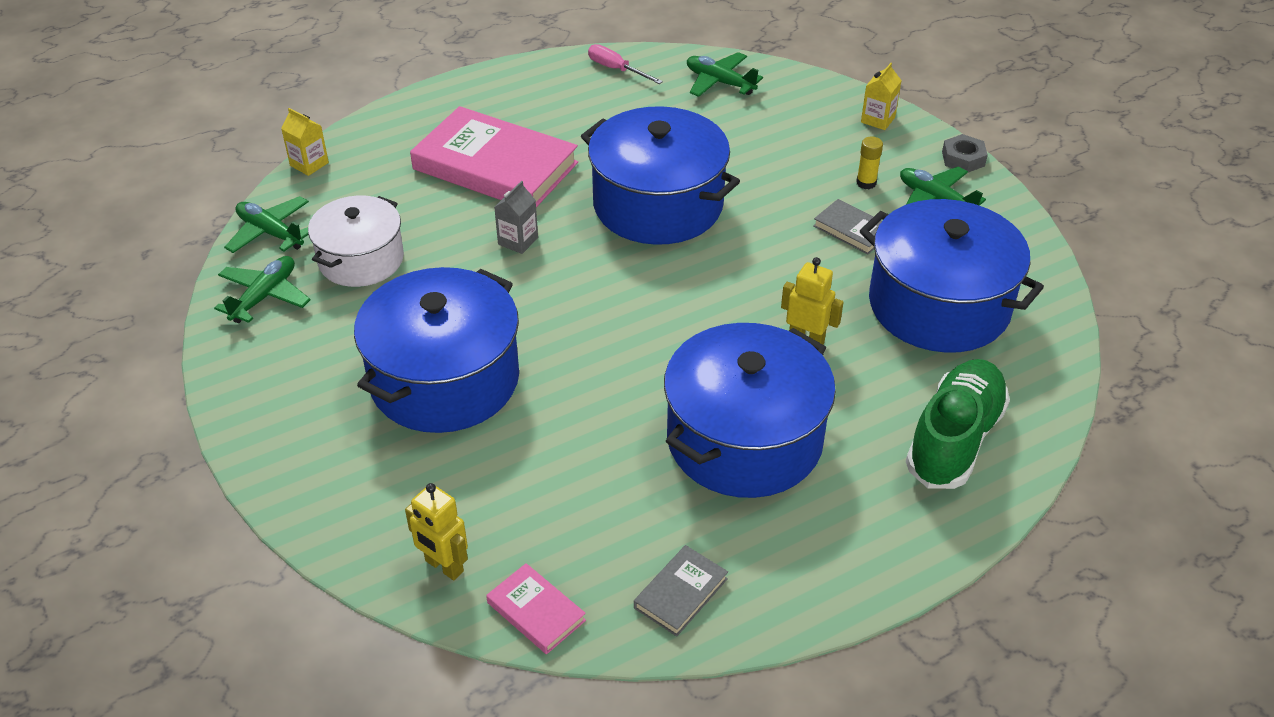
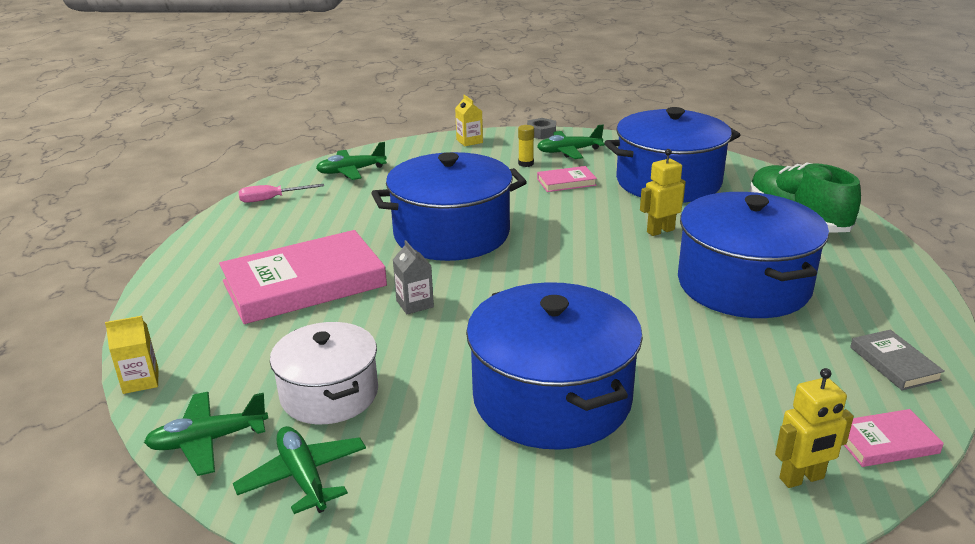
camera: 55 degrees left, 15 degrees down
grey book [813,199,882,254] -> pink book [537,166,597,192]

